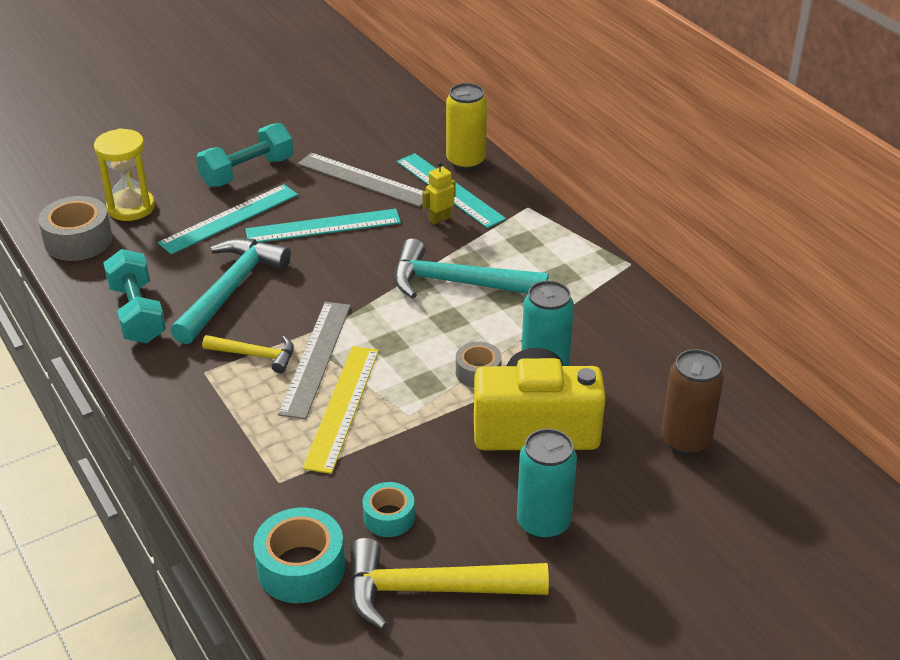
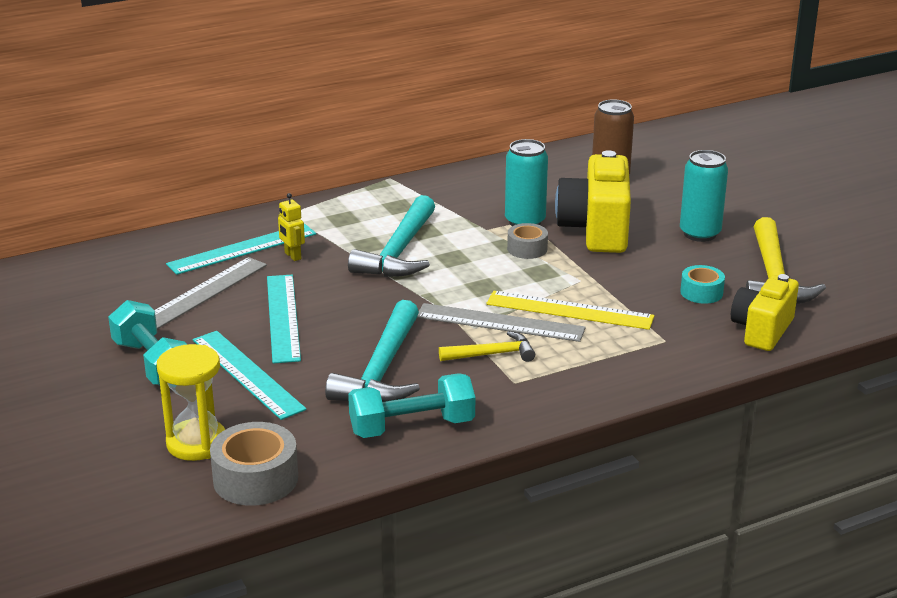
camera: 85 degrees left, 10 degrees down
turquoise hammer [171,238,291,344] -> turquoise hammer turned 105 degrees counterclockwise [325,300,420,402]
yellow hammer [202,335,294,374] -> yellow hammer turned 60 degrees clockwise [439,331,535,362]
turquoise tape [253,508,345,603] -> yellow camera [731,274,799,351]
yellow can [446,83,487,170] -> none

